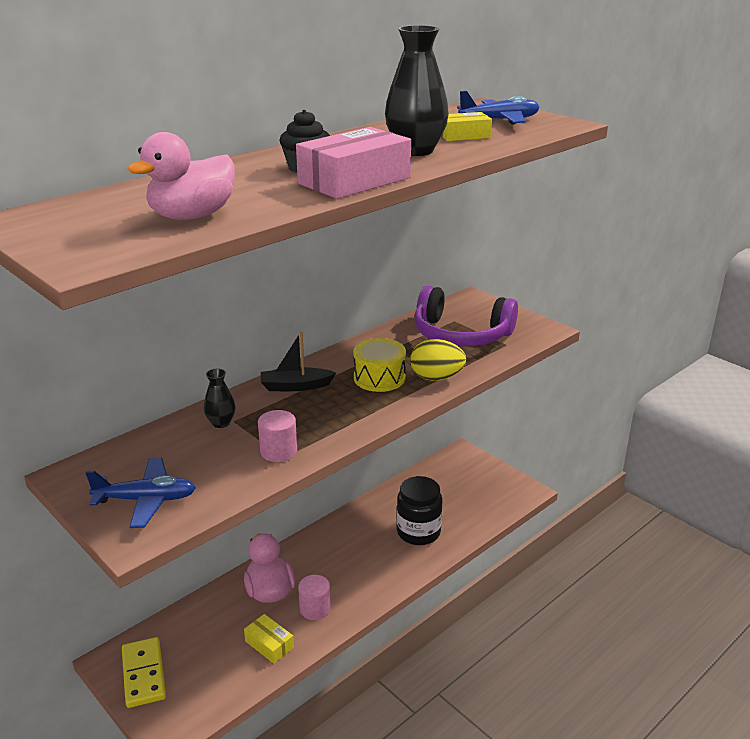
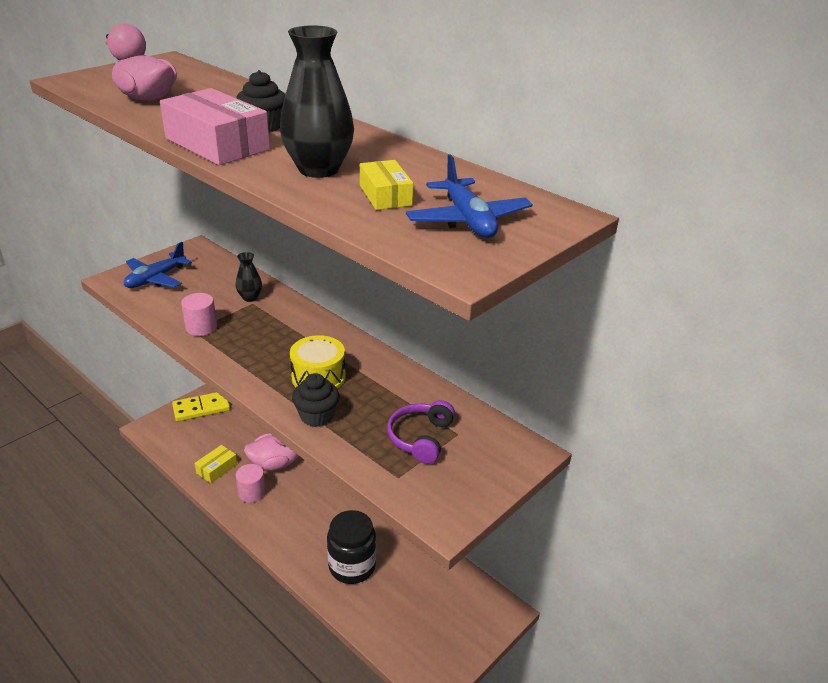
camera: 85 degrees right, 5 degrees up
blue plane [85,458,196,528] -> blue plane turned 45 degrees clockwise [124,242,192,288]
black boat [261,332,336,391] -> none
yellow egg [410,339,466,381] -> black cupcake [292,373,339,427]
purple headphones [414,286,518,346] -> purple headphones [387,400,455,464], size x0.58

